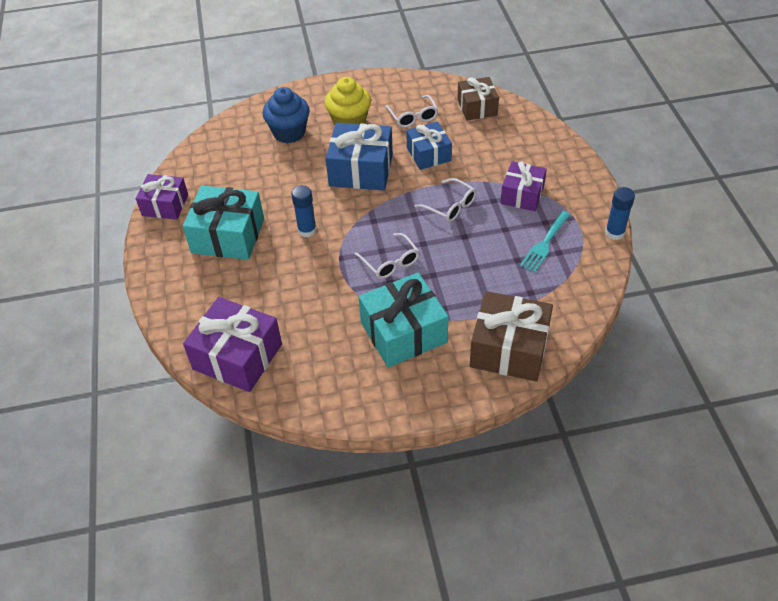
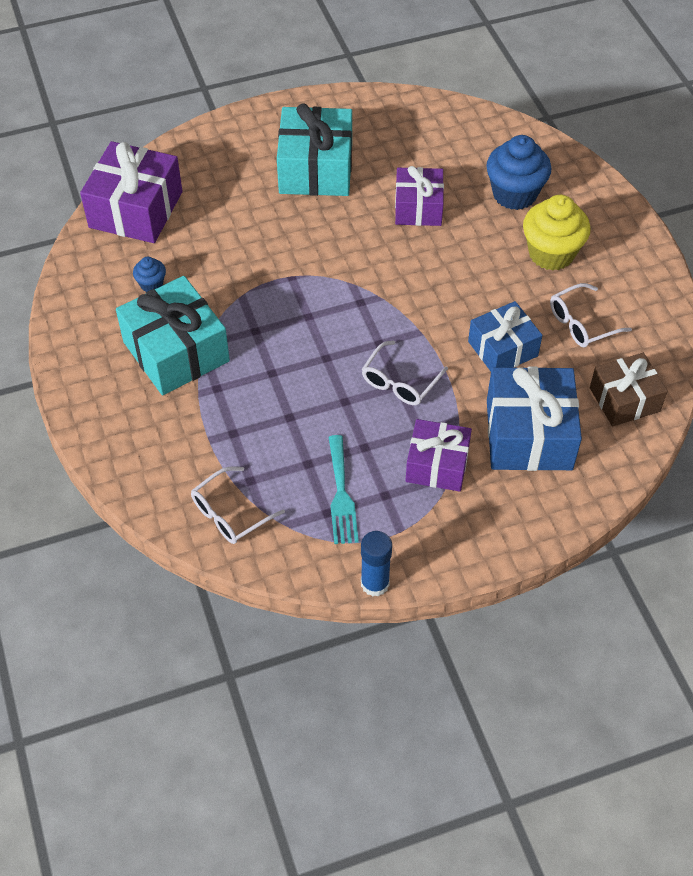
camera: 80 degrees right, 5 degrees up
purple gift [136,174,188,220] -> purple gift moved to [395,166,444,226]
blue glue stick [291,185,317,237] -> none
blue gift [326,123,393,191] -> blue gift moved to [487,366,582,471]
white glasses [355,233,420,279] -> white glasses moved to [191,466,285,544]
brown gift [470,291,553,382] -> none
turquoise fork [520,211,570,273] -> turquoise fork turned 120 degrees counterclockwise [329,435,359,544]
none -> blue cupcake [133,257,166,292]

